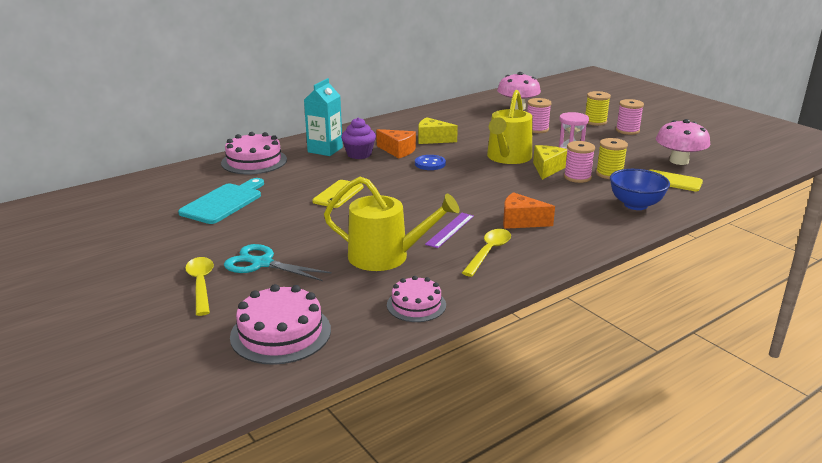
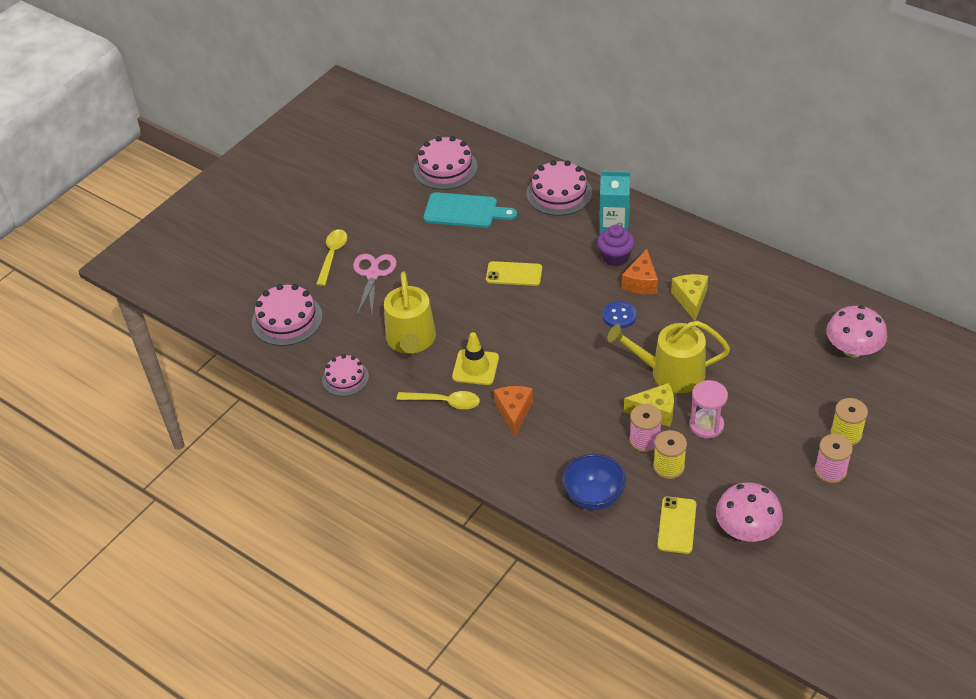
camera: 75 degrees right, 20 degrees up
yellow spoon [185,257,214,316] -> yellow spoon turned 45 degrees counterclockwise [316,229,347,286]
turquoise scissors [224,244,332,281] -> pink scissors [353,254,397,315]
purple ruler [425,213,474,248] -> yellow traffic cone [452,332,499,385]
pink spool [527,98,552,133] -> none
none -> pink cake [414,136,478,190]

